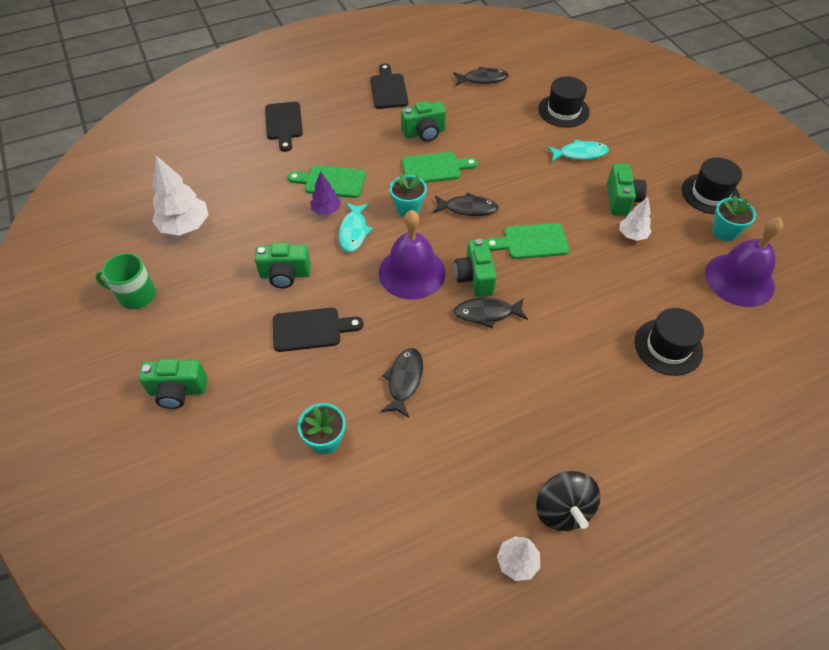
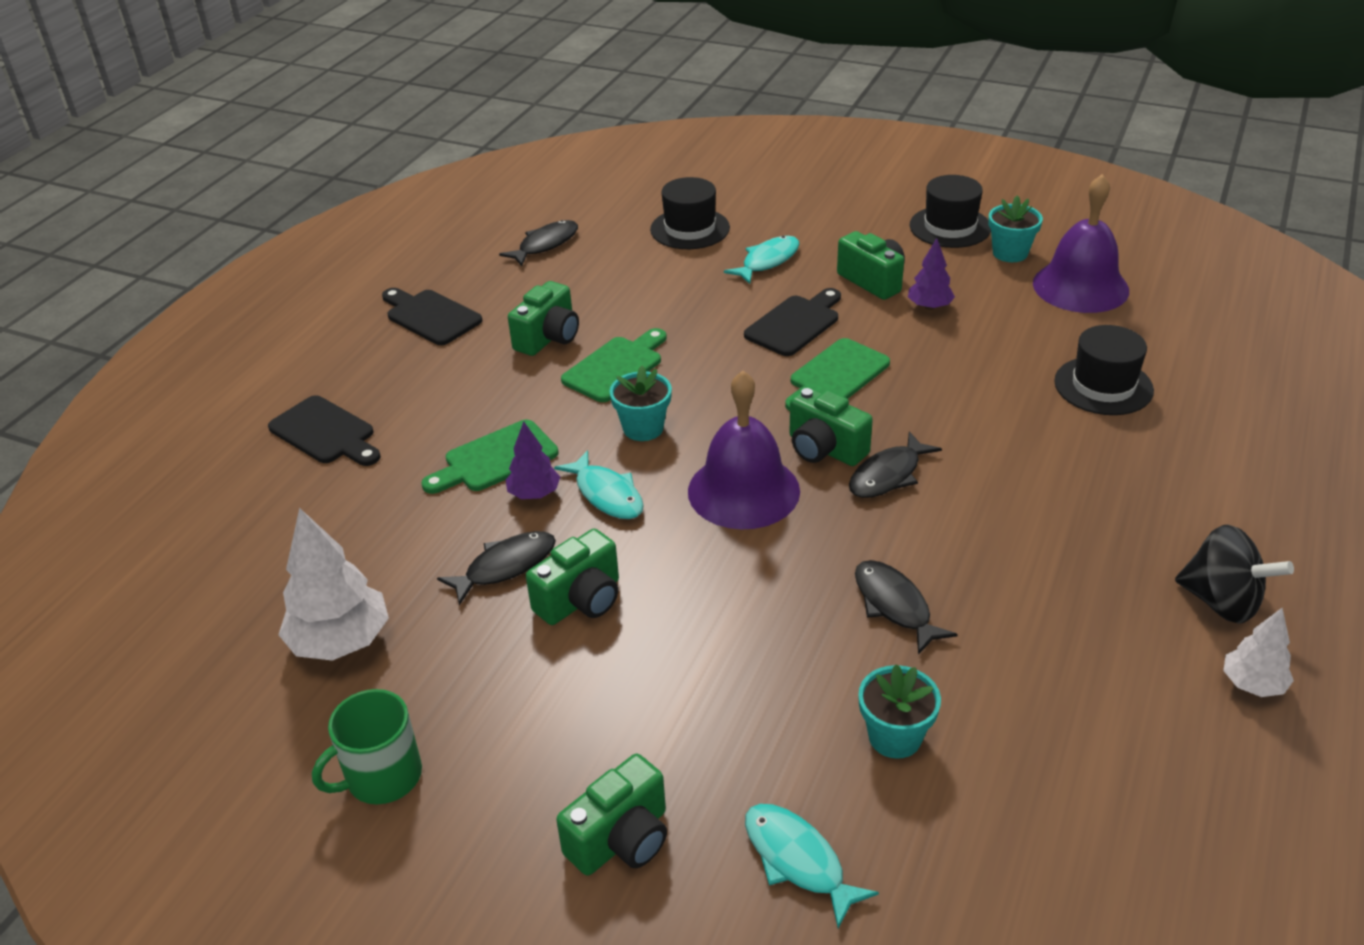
camera: 40 degrees left, 15 degrees down
black cutting board [273,308,364,352] -> black cutting board moved to [744,288,841,356]
black fish [433,192,499,216] -> black fish moved to [437,531,556,605]
white tree [619,197,652,241] -> purple tree [908,238,955,310]
none -> turquoise fish [745,804,879,928]

